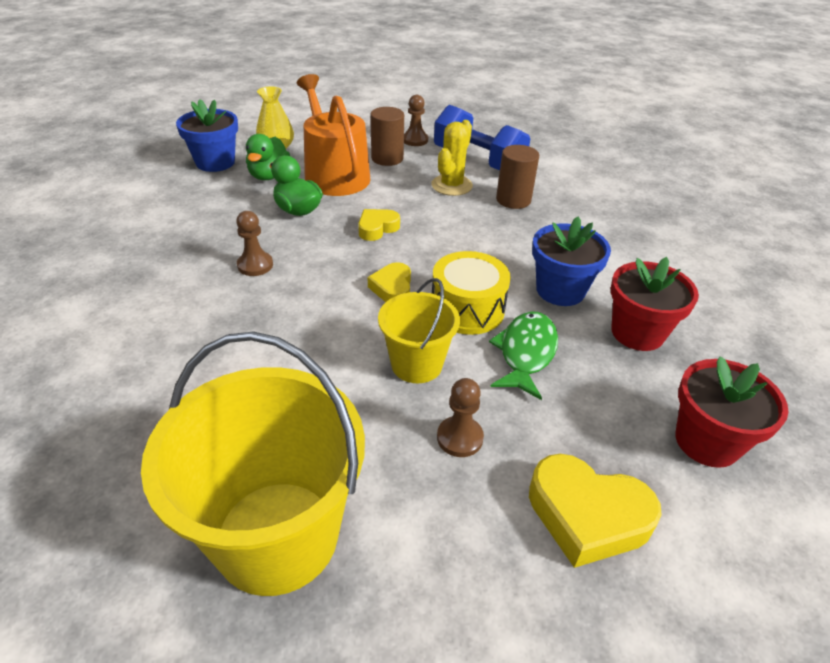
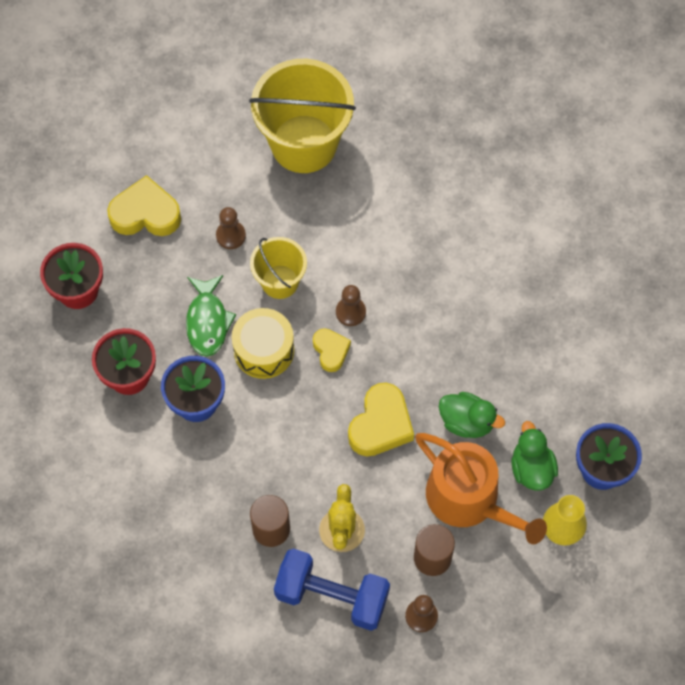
camera: 160 degrees right, 25 degrees up
brown pawn [236,211,273,276] -> brown pawn moved to [336,285,366,326]
yellow heart [358,209,400,241] -> yellow heart [348,383,414,457], size x1.68

